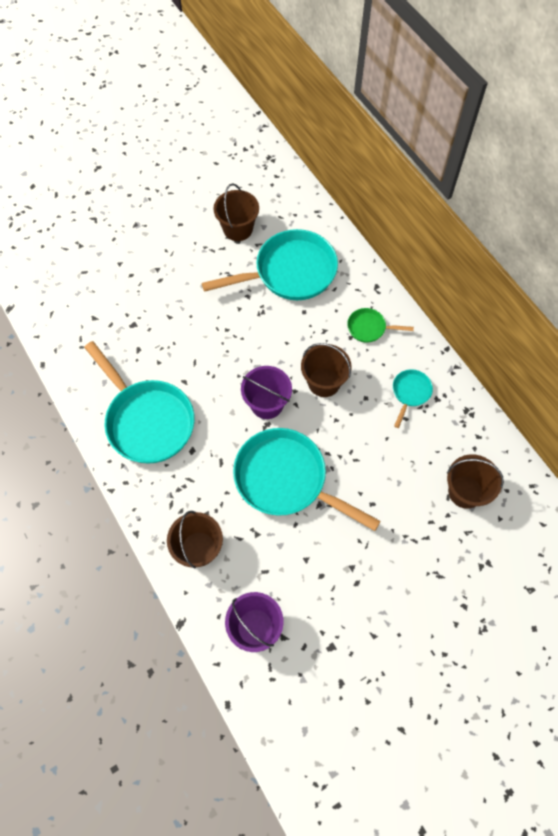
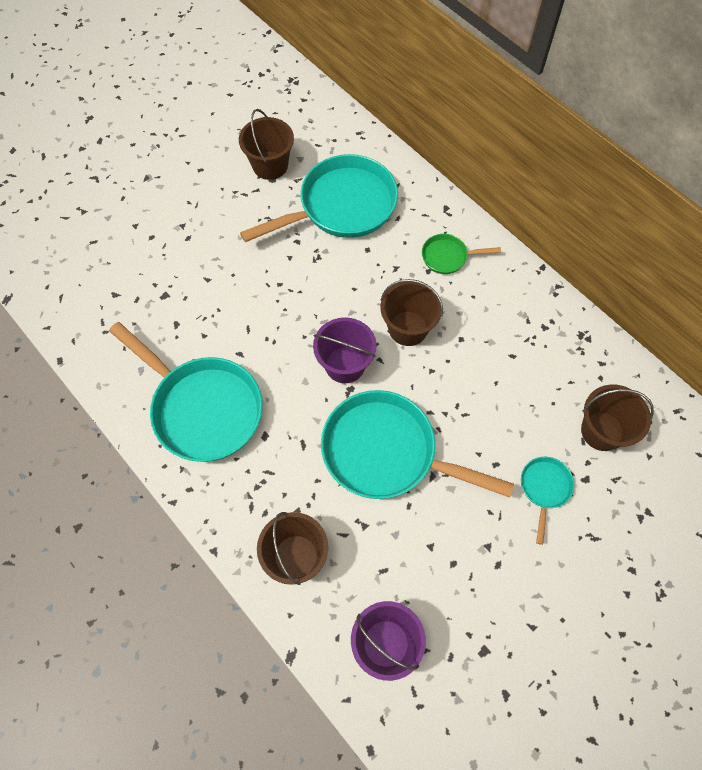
camera: 10 degrees left, 0 degrees up
turquoise pan [393,369,433,428] -> turquoise pan moved to [521,457,574,545]

